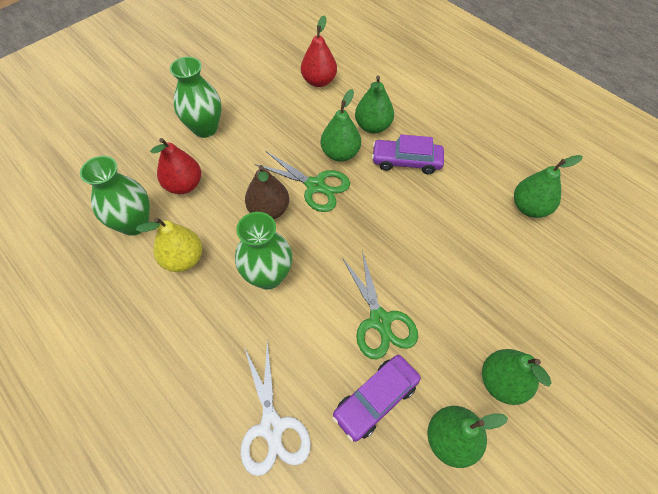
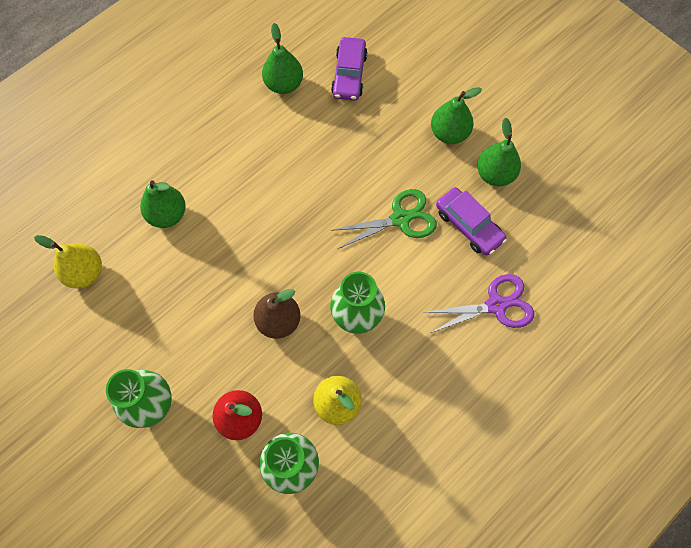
camera: 90 degrees left, 10 degrees up
white scissors [241,339,311,476] -> purple scissors [423,274,534,333]
green scissors [255,151,350,212] -> none
red pear [301,15,337,87] -> yellow pear [34,235,102,288]
green pear [321,89,361,162] -> none
purple car [372,134,444,174] -> purple car moved to [331,37,368,101]

